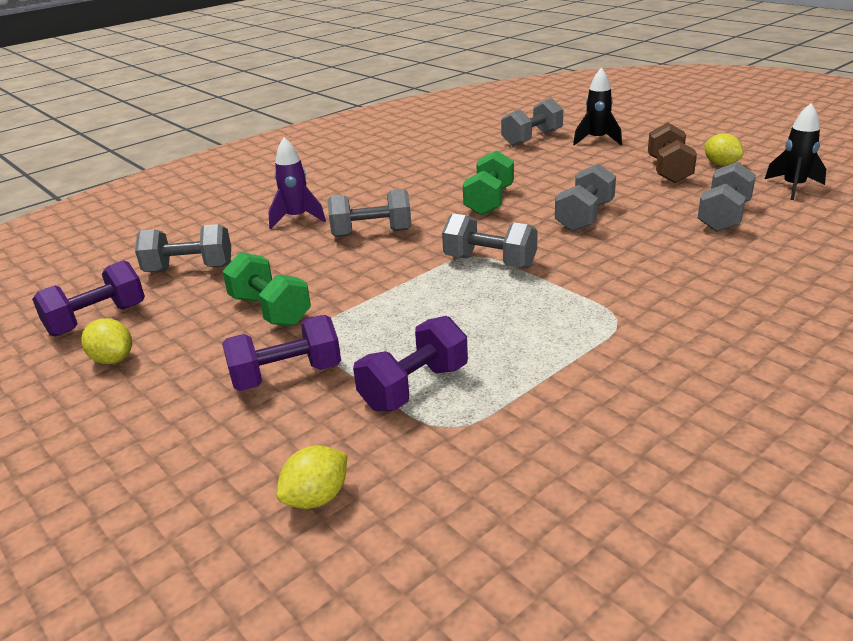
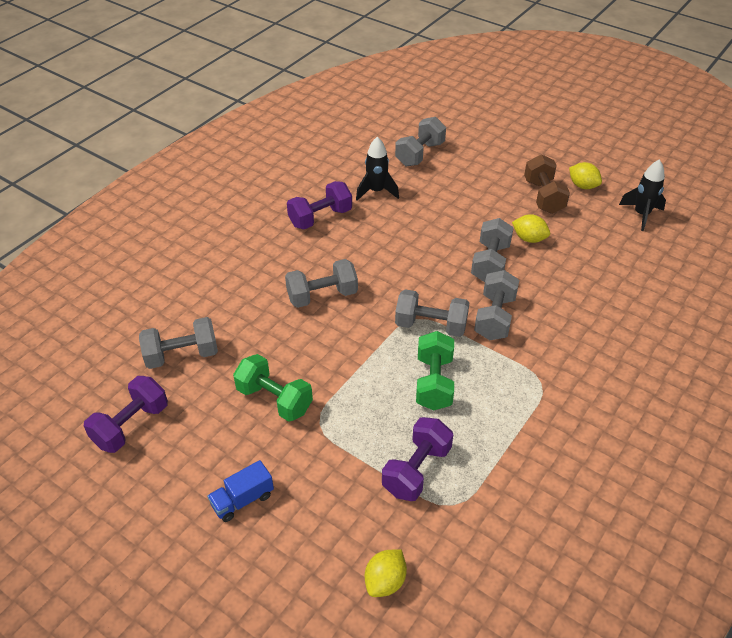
camera: 15 degrees left, 15 degrees up
yellow lemon [81,318,132,364] -> yellow lemon moved to [512,214,550,243]
purple dumbbell [222,315,341,391] -> purple dumbbell moved to [287,181,352,229]
purple rocket [268,137,326,229] -> none
green dumbbell [463,150,514,215] -> green dumbbell moved to [416,331,454,410]
black rocket [573,67,622,145] -> black rocket moved to [356,136,399,201]
grey dumbbell [698,162,756,232] -> grey dumbbell moved to [474,270,519,340]
none -> blue truck [207,460,274,522]

